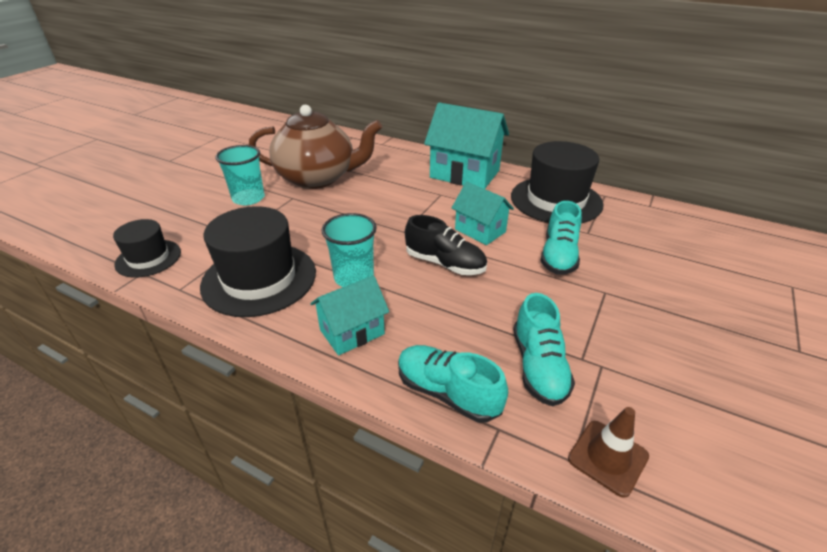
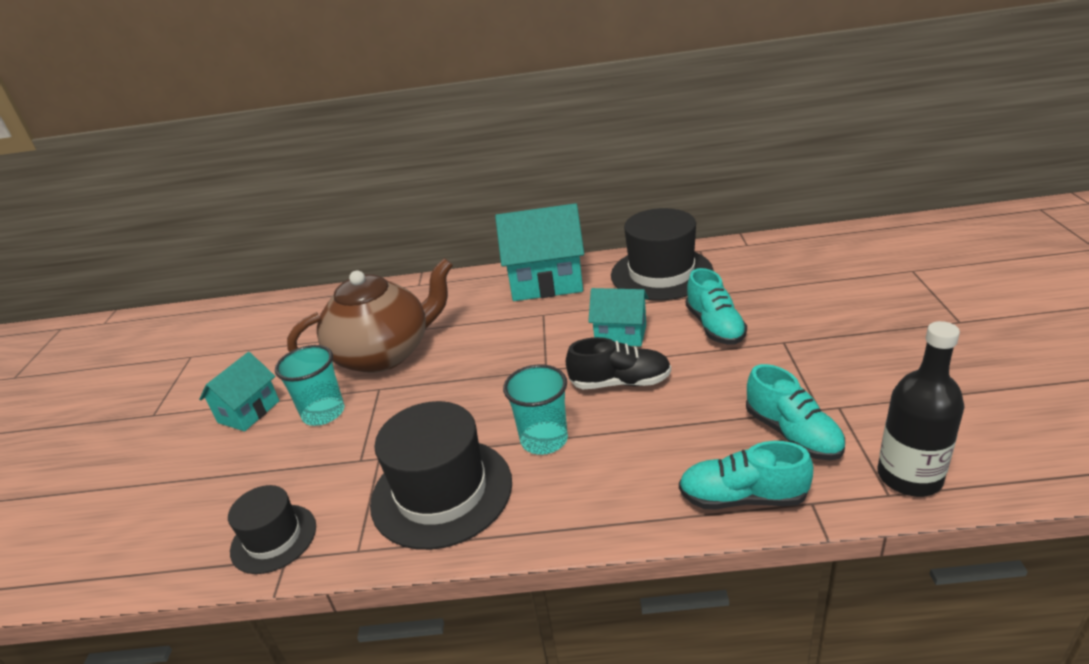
camera: 25 degrees left, 5 degrees down
turquoise house [310,275,389,356] -> turquoise house moved to [199,352,280,431]
brown traffic cone [568,407,649,498] -> black bottle [878,321,964,497]

